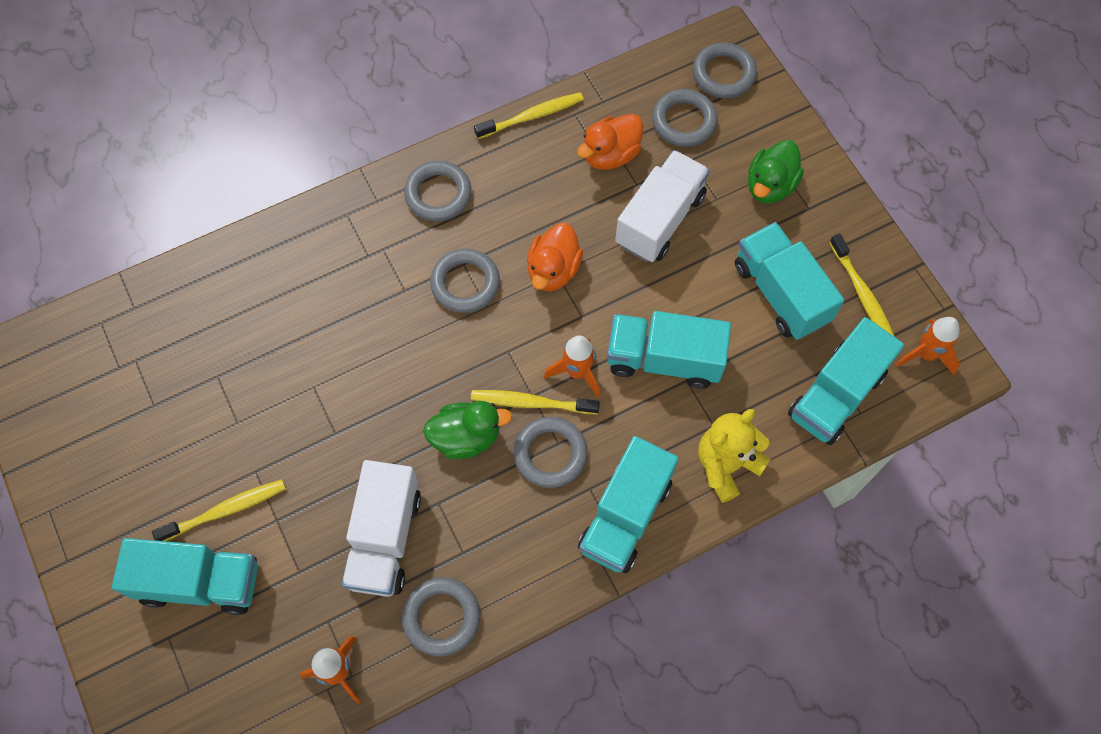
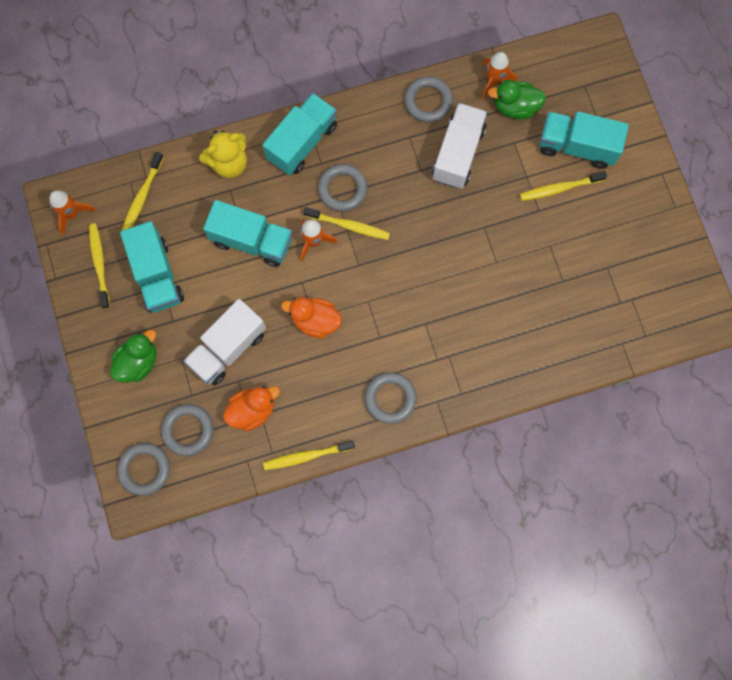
camera: 170 degrees left, 10 degrees up
green duck [423,401,512,460] -> green duck moved to [488,80,546,119]
grey ring [430,249,500,313] -> none
orange duck [527,223,583,291] -> orange duck turned 105 degrees counterclockwise [281,297,342,338]
turquoise truck [788,317,904,445] -> yellow toothbrush [122,152,164,230]

